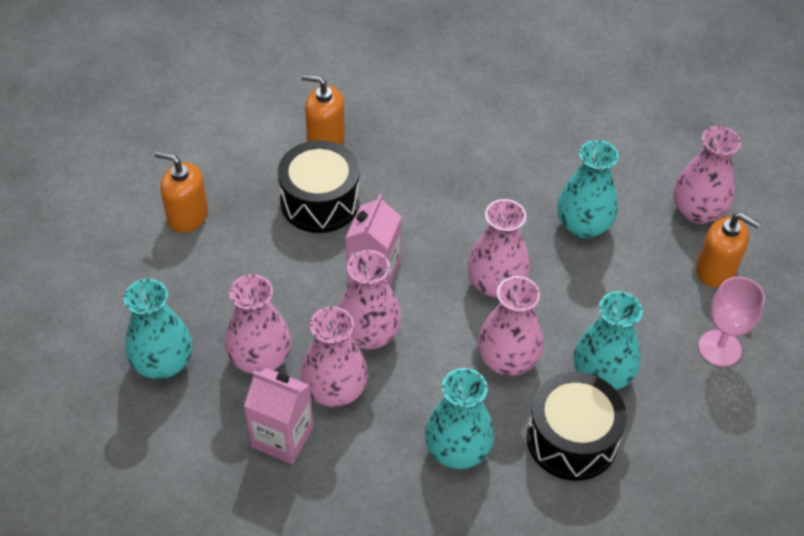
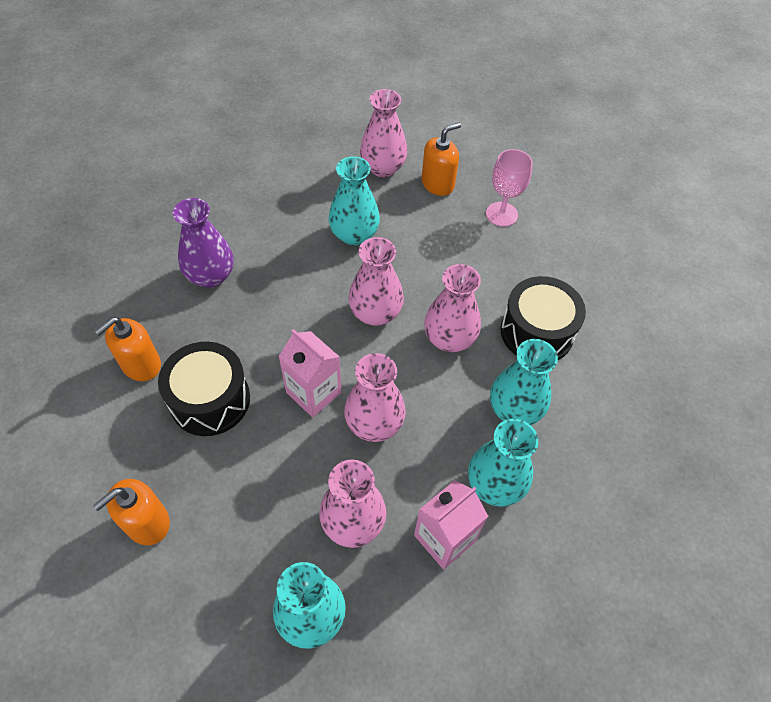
camera: 65 degrees left, 5 degrees up
pink vase [301,307,368,407] -> none
turquoise vase [574,291,643,390] -> turquoise vase moved to [468,419,538,507]
none -> purple vase [173,198,234,288]

